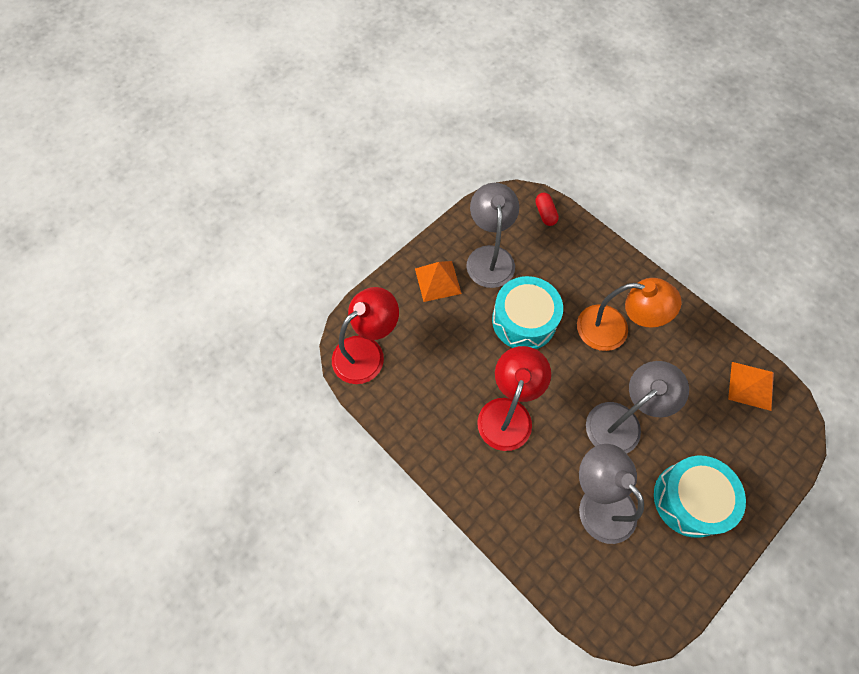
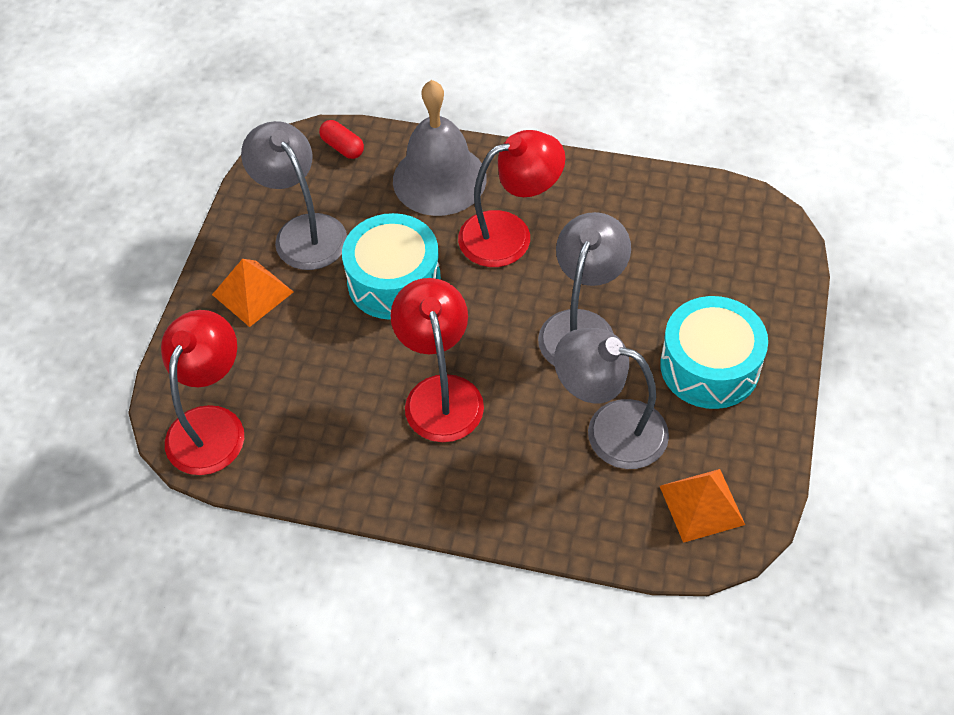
camera: 30 degrees left, 10 degrees down
orange lamp [577,278,682,351] -> red lamp [458,130,565,267]
orange pyramid [728,362,774,411] -> orange pyramid moved to [660,469,745,543]
none -> grey bell [393,80,487,216]

